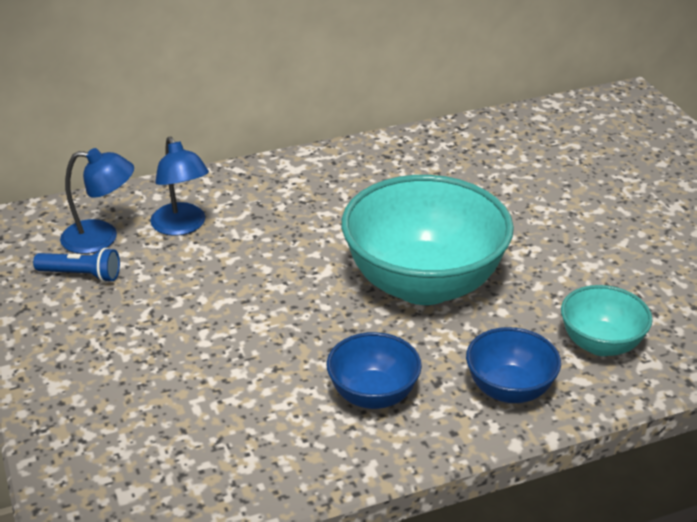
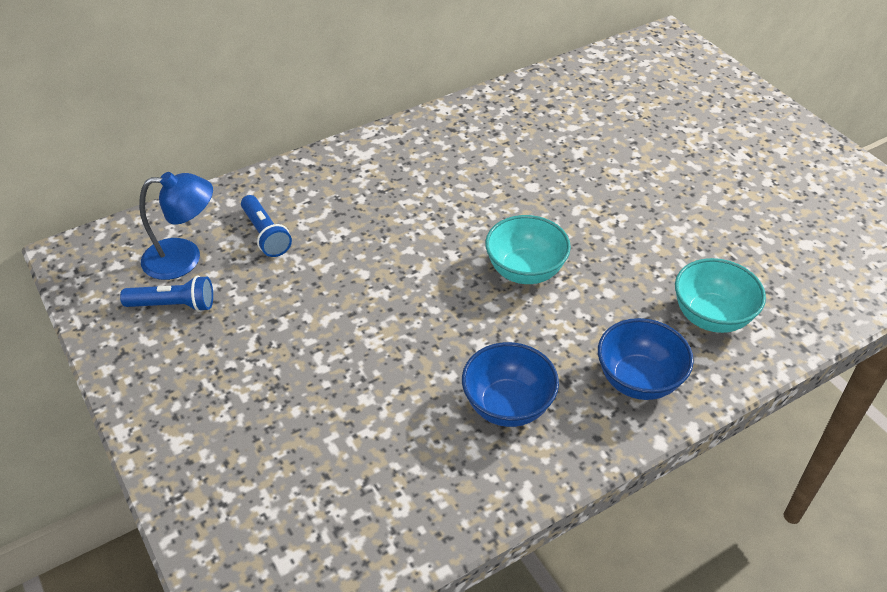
camera: 10 degrees left, 10 degrees up
blue lamp [150,137,209,236] -> blue flashlight [241,195,292,257]
turquoise bowl [341,175,514,305] -> turquoise bowl [485,215,571,284], size x0.50

